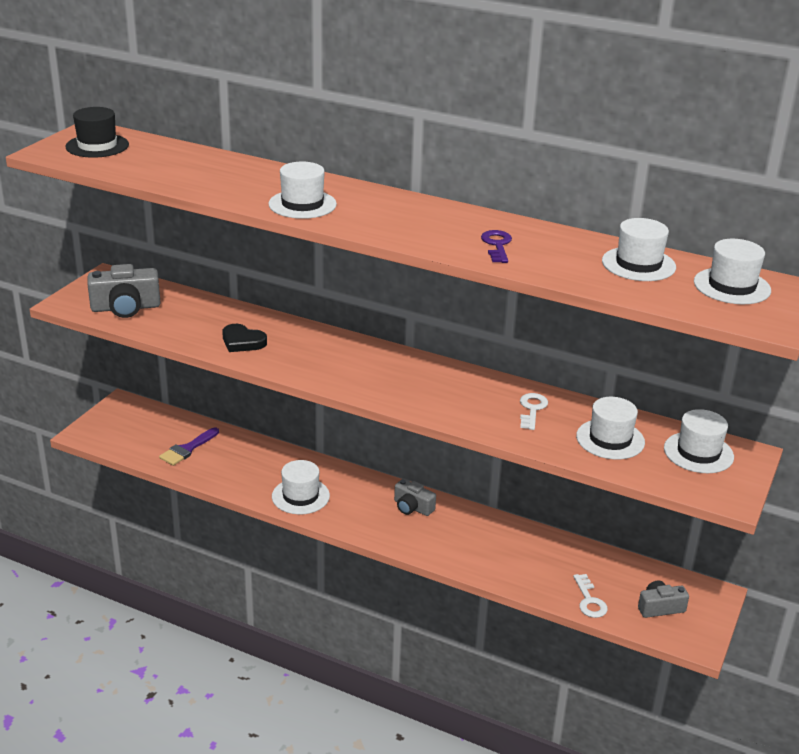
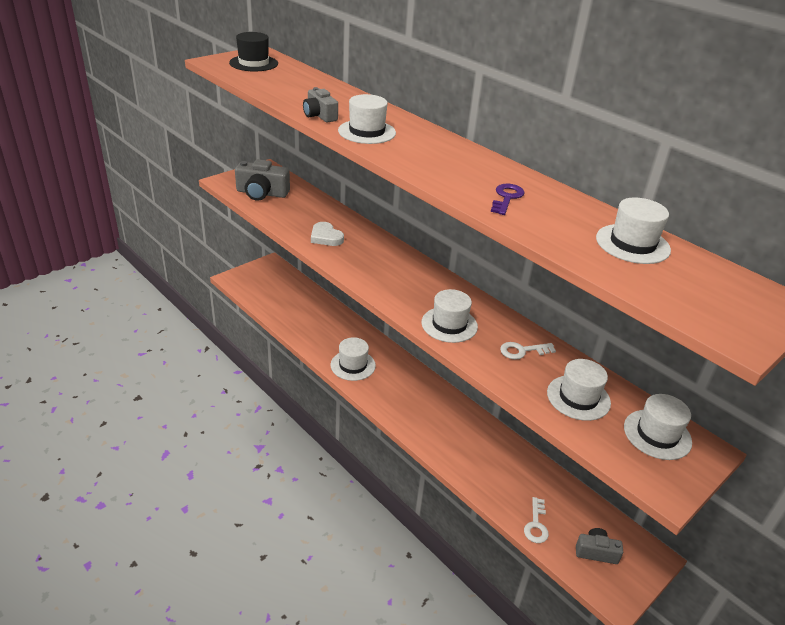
camera: 20 degrees right, 5 degrees up
purple brush [159,427,219,466] -> none
black heart [222,324,267,352] -> white heart [311,222,344,246]
grey camera [394,479,436,516] -> grey camera moved to [303,87,338,123]
white key [520,393,548,430] -> white key turned 135 degrees counterclockwise [500,342,556,360]
white hat [694,239,771,304] -> white hat moved to [422,289,478,343]

